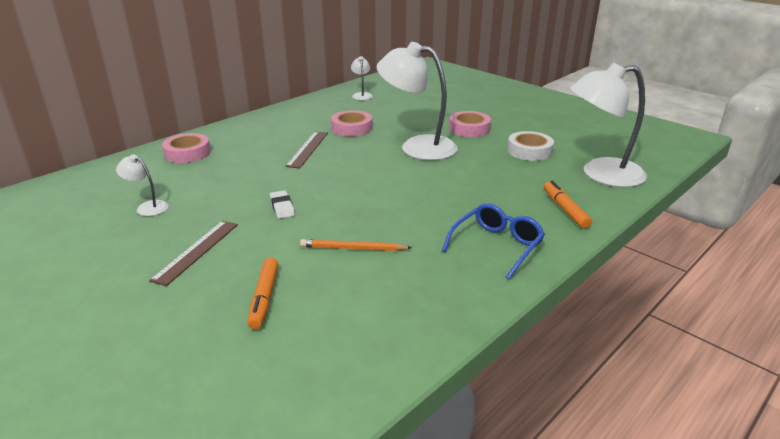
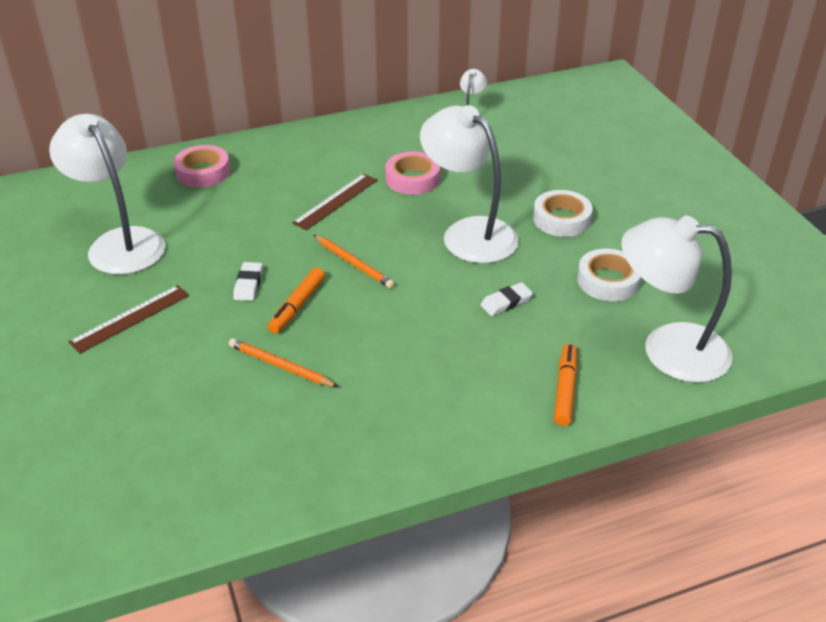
camera: 25 degrees right, 10 degrees up
white lamp [116,154,169,216] -> white lamp [49,114,166,274], size x2.21
orange marker [247,258,278,329] -> orange marker moved to [268,267,325,333]
blue glasses [442,203,545,279] -> none
pink tape [449,111,491,137] -> white tape [533,190,593,237]
none -> orange pencil [314,235,395,289]
none -> white eraser [480,282,533,316]

